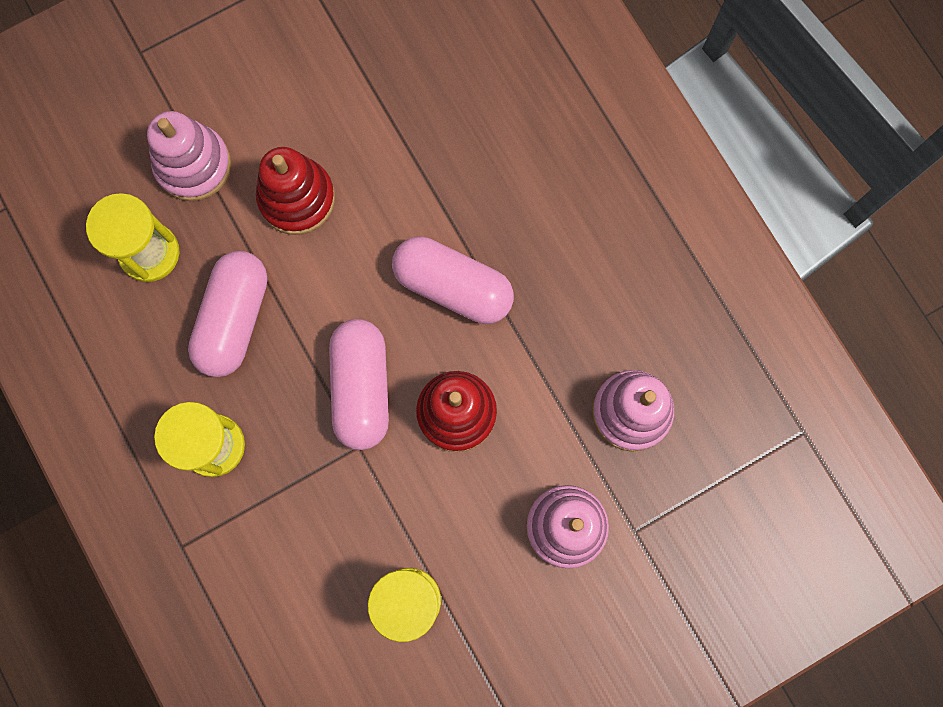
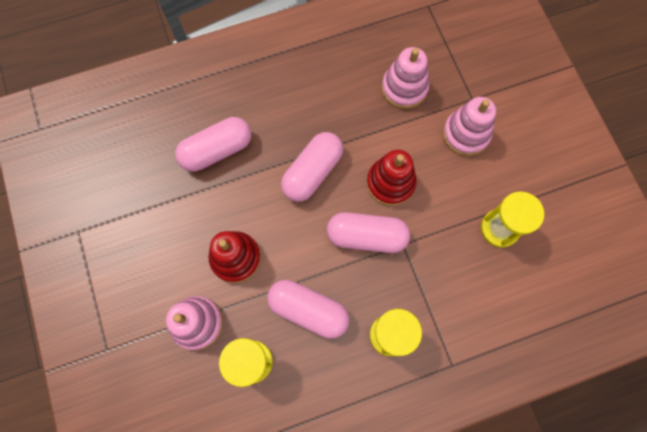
camera: 80 degrees left, 5 degrees down
none -> pink capsule [175,117,251,171]

